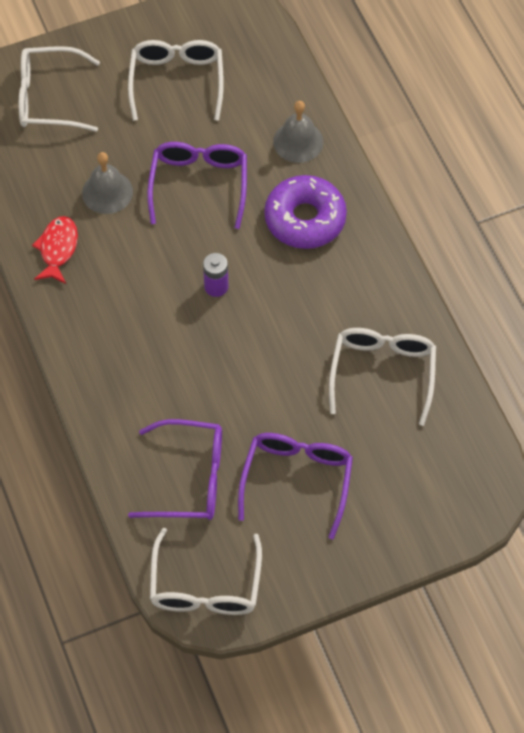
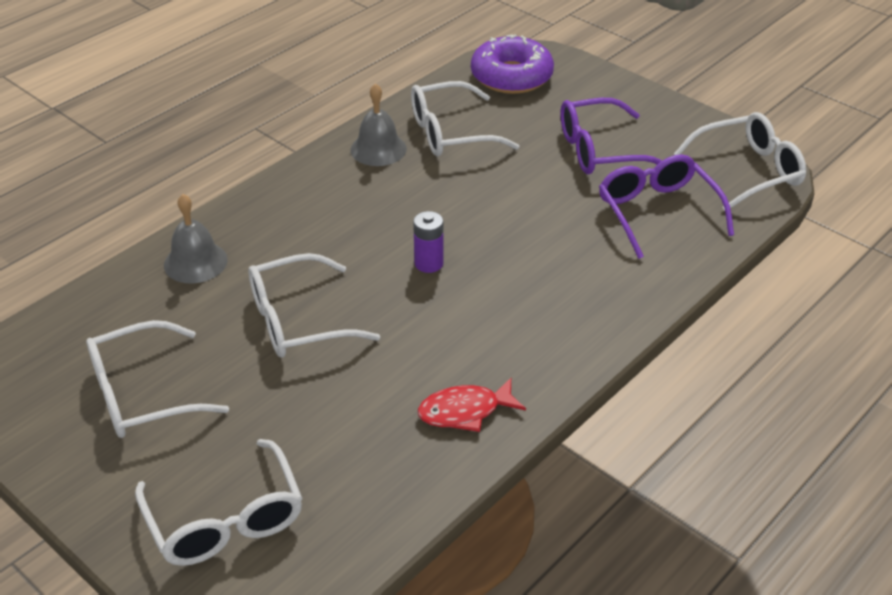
camera: 115 degrees left, 20 degrees down
grey bell [82,152,133,214] -> grey bell moved to [350,83,407,166]
purple glasses [147,142,247,229] -> white glasses [248,253,381,358]
purple donut [264,175,347,249] -> purple donut moved to [471,35,554,94]

